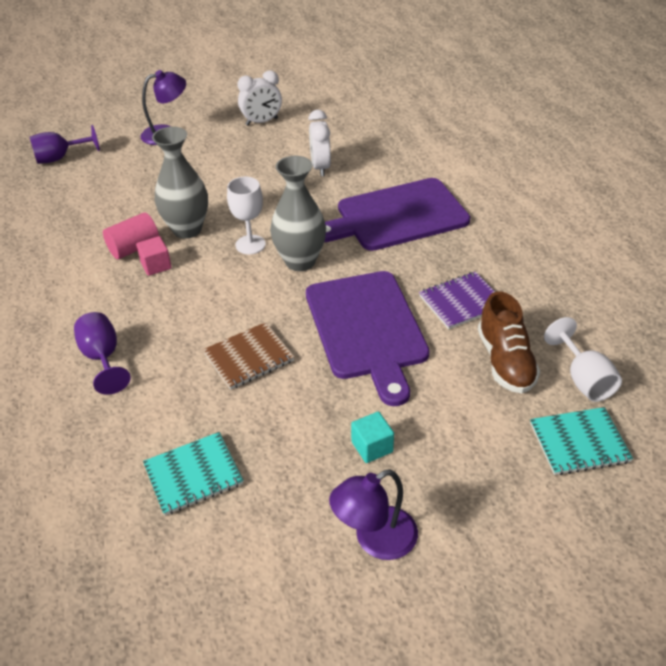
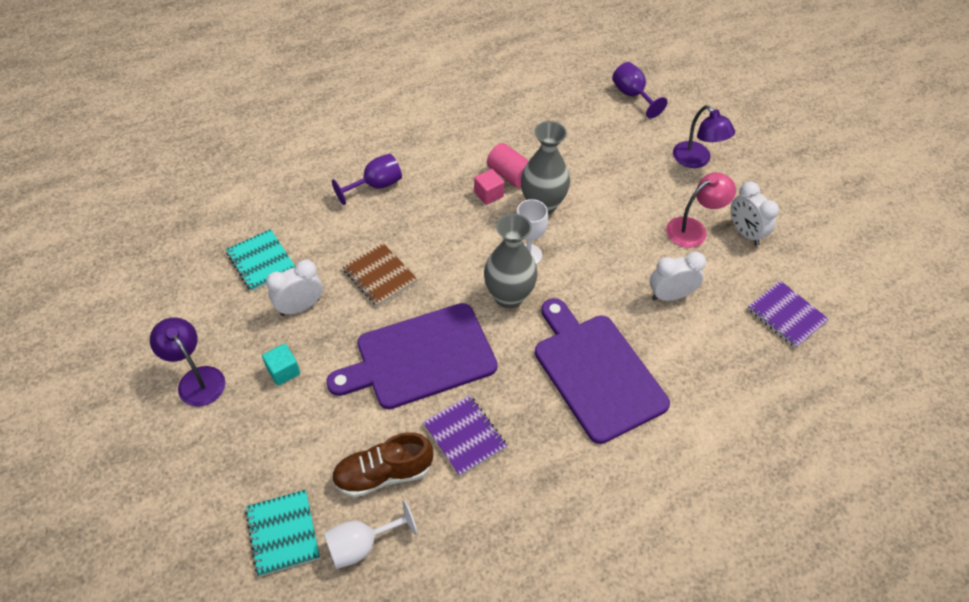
camera: 80 degrees right, 10 degrees up
none -> white clock [266,260,323,316]
none -> pink lamp [666,172,736,248]
none -> purple notebook [748,281,829,348]

